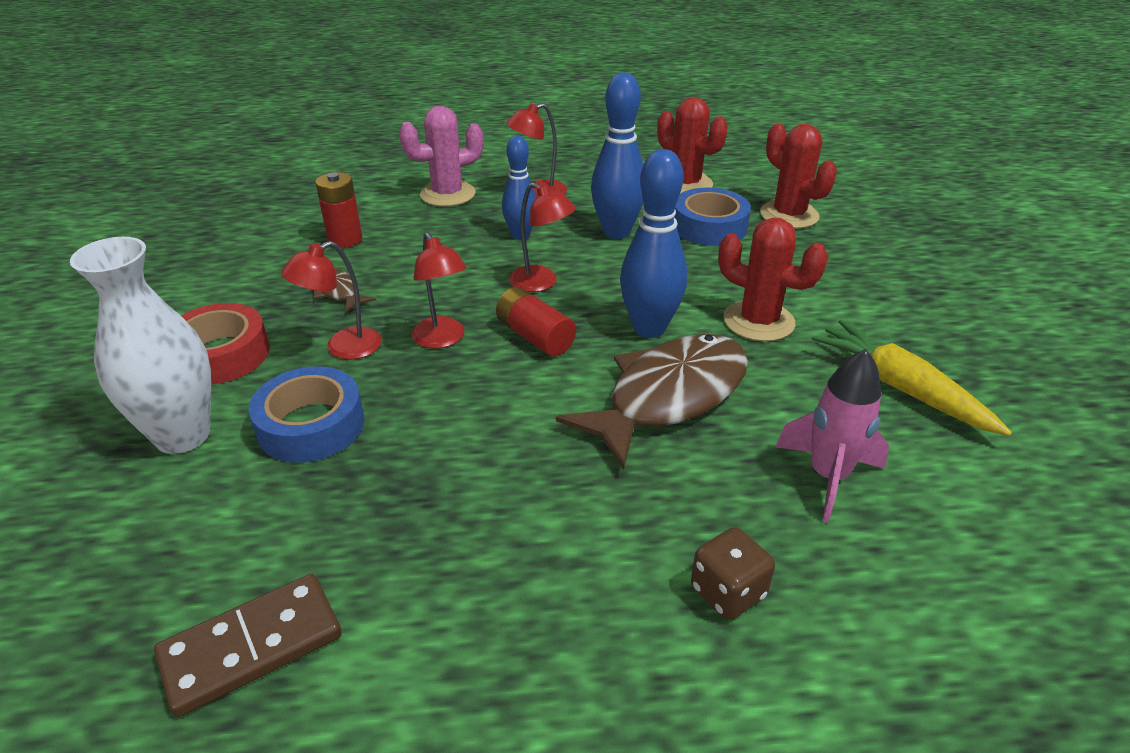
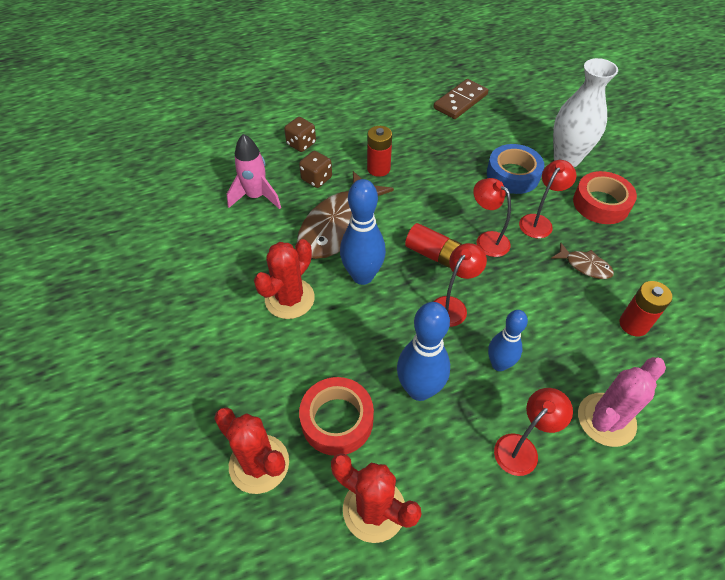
camera: 165 degrees right, 15 degrees up
red lamp [509,182,576,292] -> red lamp turned 105 degrees clockwise [433,243,487,327]
blue tape [674,188,751,246] -> red tape [299,377,374,456]
red cactus [718,218,828,342] -> red cactus turned 75 degrees counterclockwise [254,239,315,319]
yellow carrot [812,320,1012,436] -> none
none -> brown dice [299,151,332,188]
none -> red battery [367,126,392,177]

